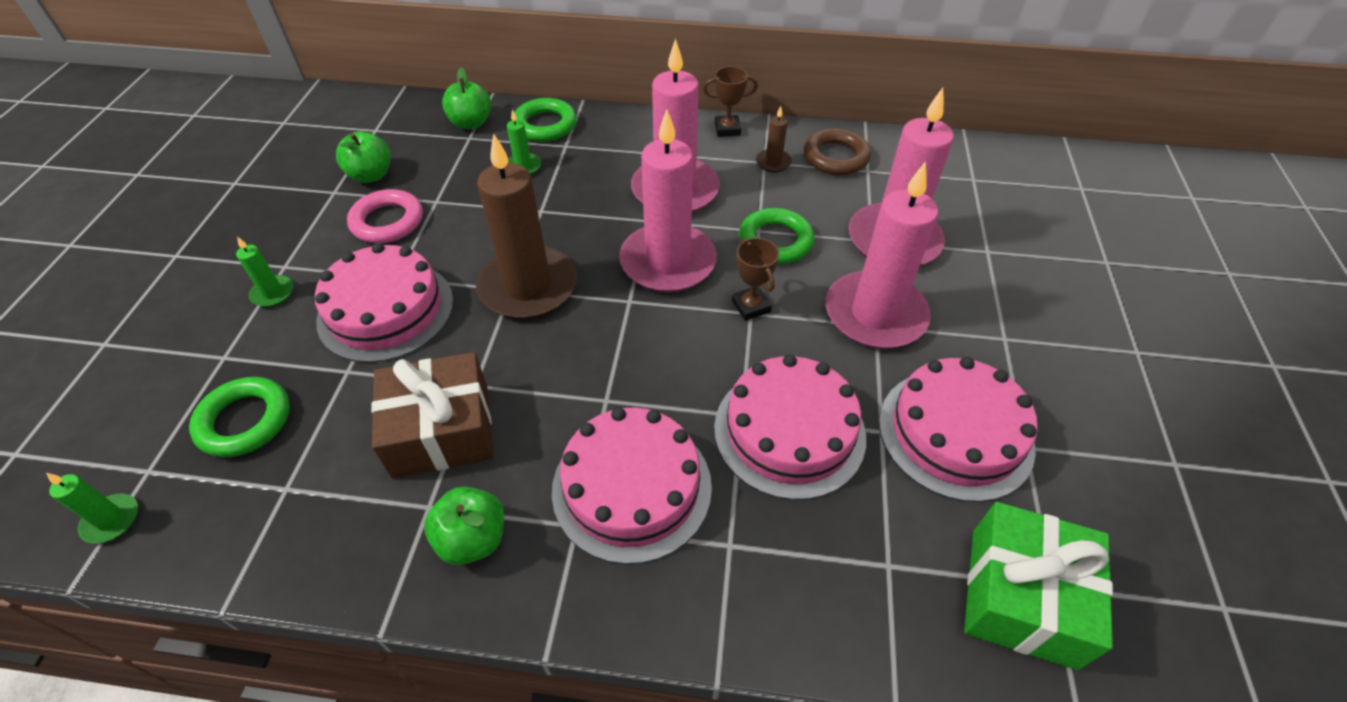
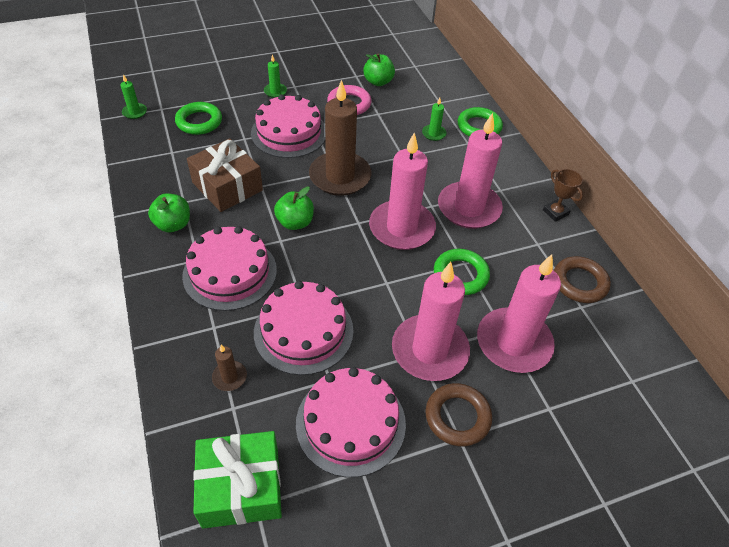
camera: 60 degrees right, 0 degrees up
green apple [442,67,491,129] -> green apple moved to [274,186,314,230]
brown trophy [732,238,779,321] -> none
brown candle [756,106,792,173] -> brown candle moved to [212,345,247,391]
none -> brown ring [425,383,492,446]

